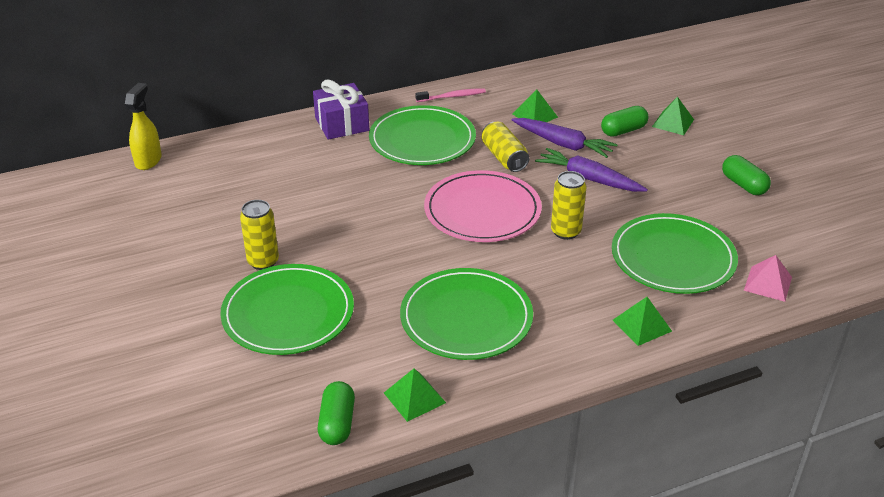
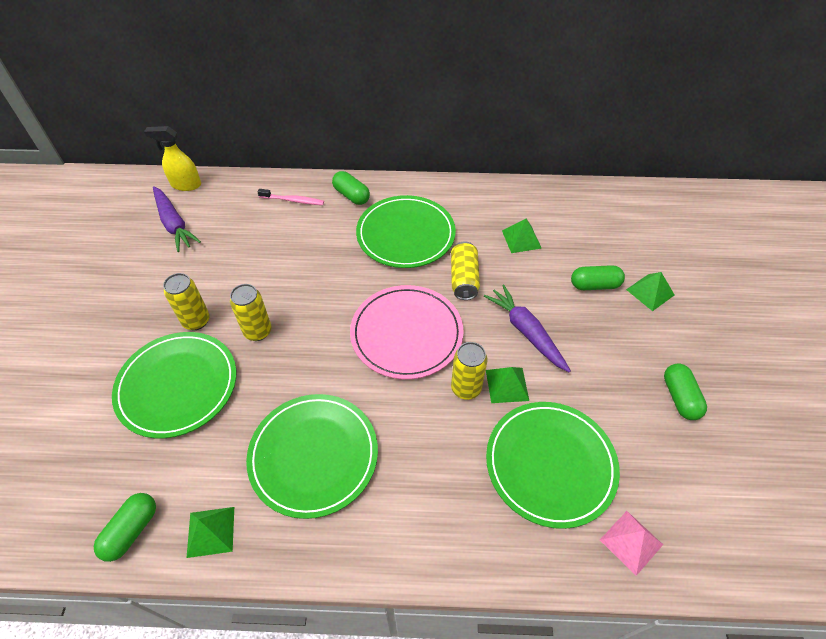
camera: 25 degrees right, 15 degrees up
yellow spray bottle [125,83,162,170] -> yellow spray bottle turned 120 degrees counterclockwise [144,126,201,191]
purple gift [313,79,369,140] -> green capsule [332,171,370,205]
pink toothbrush [415,88,486,102] -> pink toothbrush moved to [257,189,324,205]
purple carrot [512,118,618,158] -> purple carrot moved to [153,186,201,252]
green pyramid [613,297,672,346] -> green pyramid moved to [486,367,529,403]
none -> yellow can [230,284,272,341]

